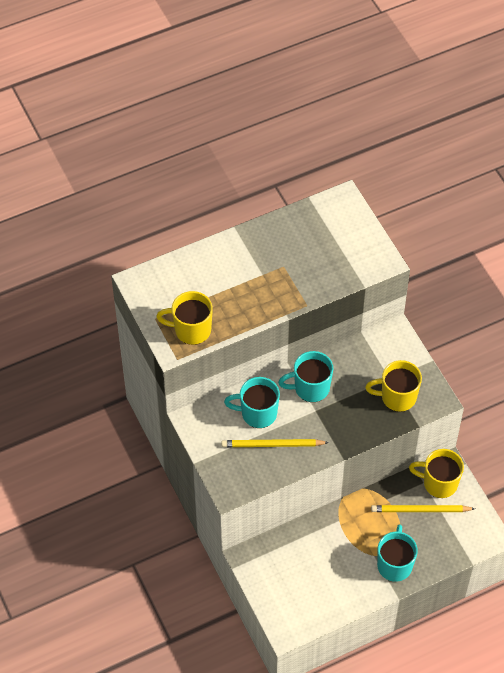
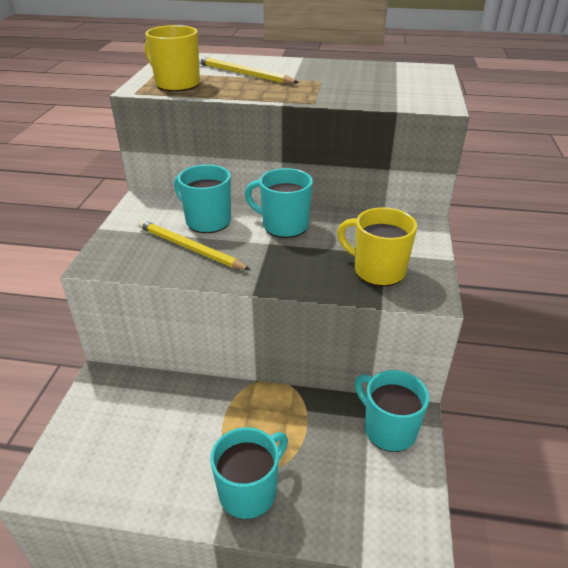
camera: 35 degrees right, 20 degrees down
yellow pencil [371,505,475,512] -> yellow pencil moved to [199,56,299,84]
yellow mug [409,449,464,498] -> turquoise mug [355,370,429,452]

